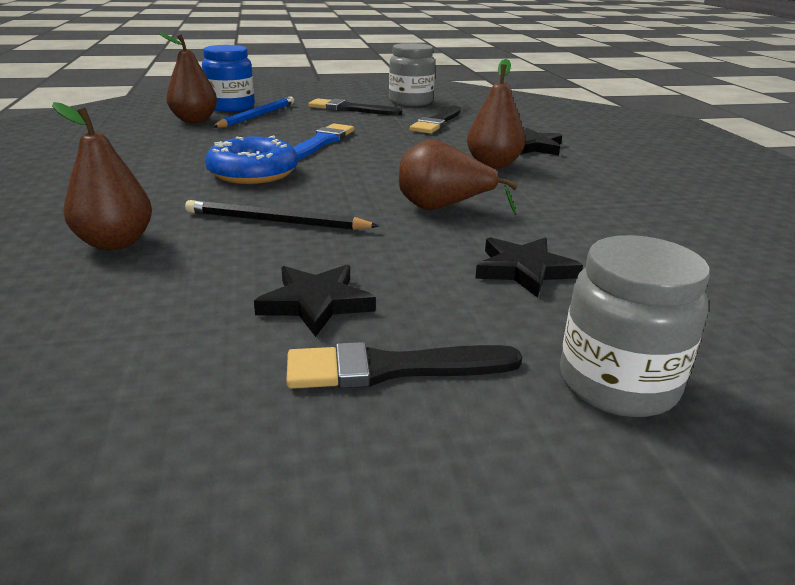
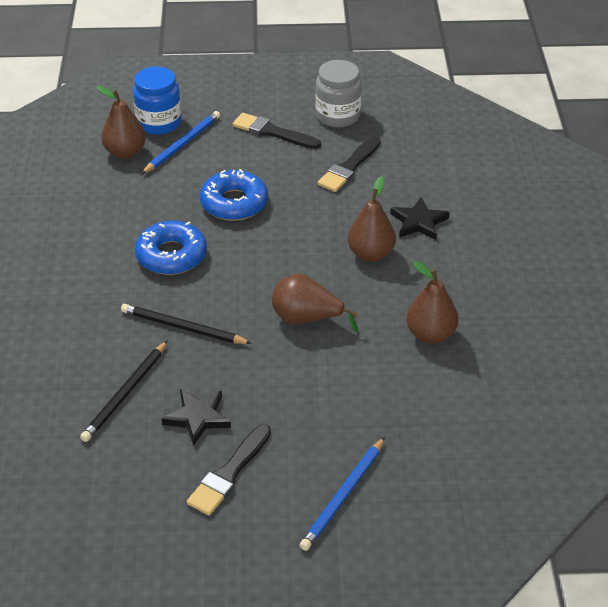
camera: 10 degrees right, 15 degrees up
brown pear [52,102,152,250] -> brown pear moved to [406,261,458,344]
black brush [287,342,522,389] -> black brush turned 60 degrees counterclockwise [187,424,271,515]
blue brush [293,124,354,159] -> blue donut [200,169,268,221]
black star [475,237,583,298] -> none
grey jar [560,235,710,417] -> blue pencil [299,437,385,551]
none -> black pencil [80,340,168,442]

